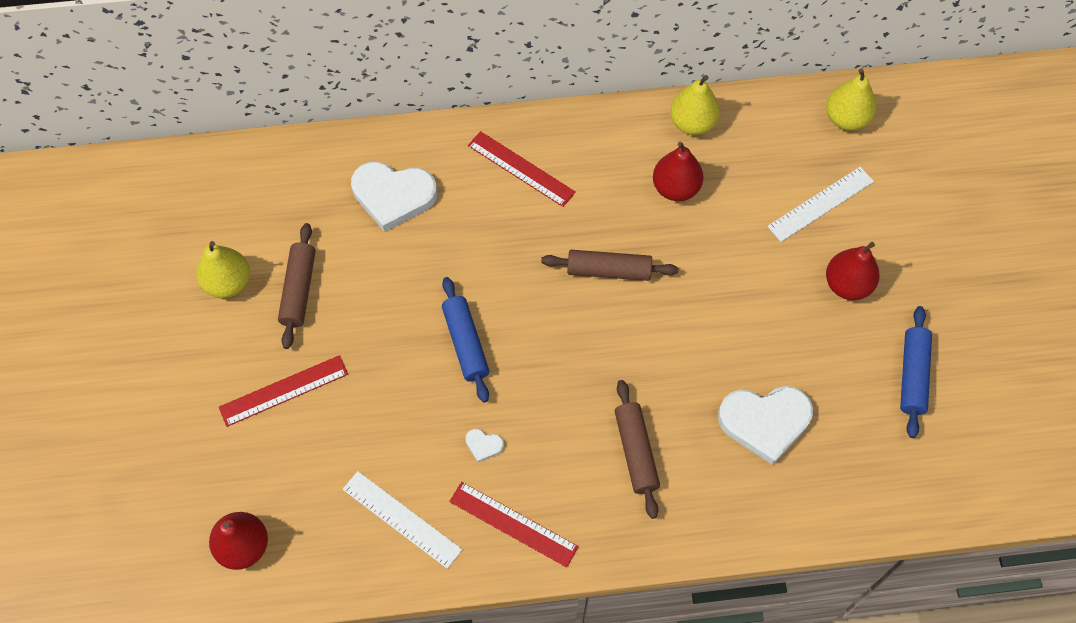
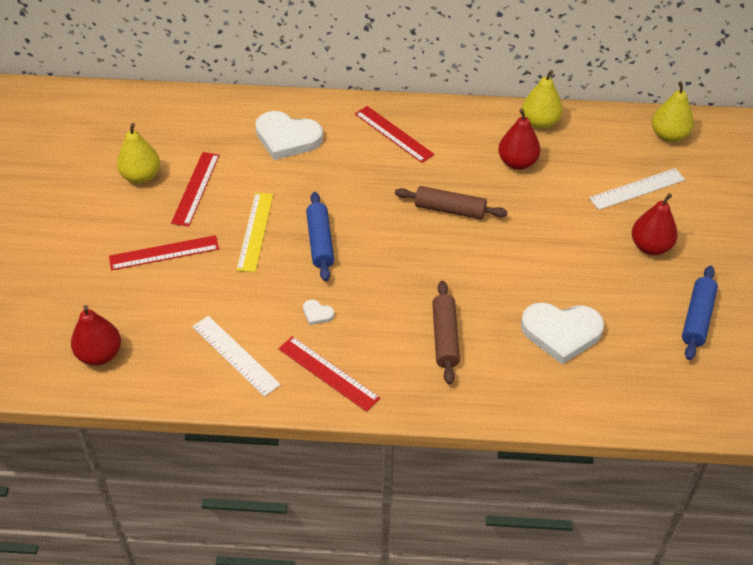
camera: 10 degrees right, 15 degrees down
brown rolling pin [278,223,316,349] -> red ruler [171,152,219,227]
none -> yellow ruler [236,193,273,272]

